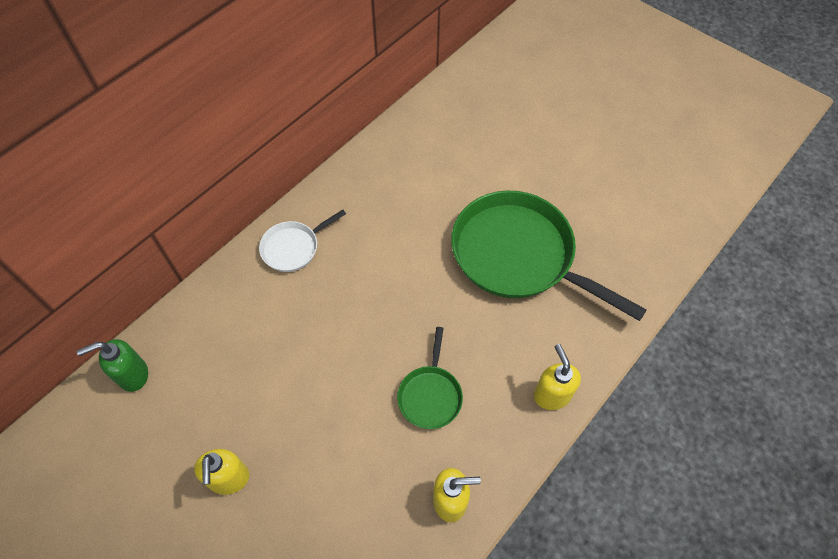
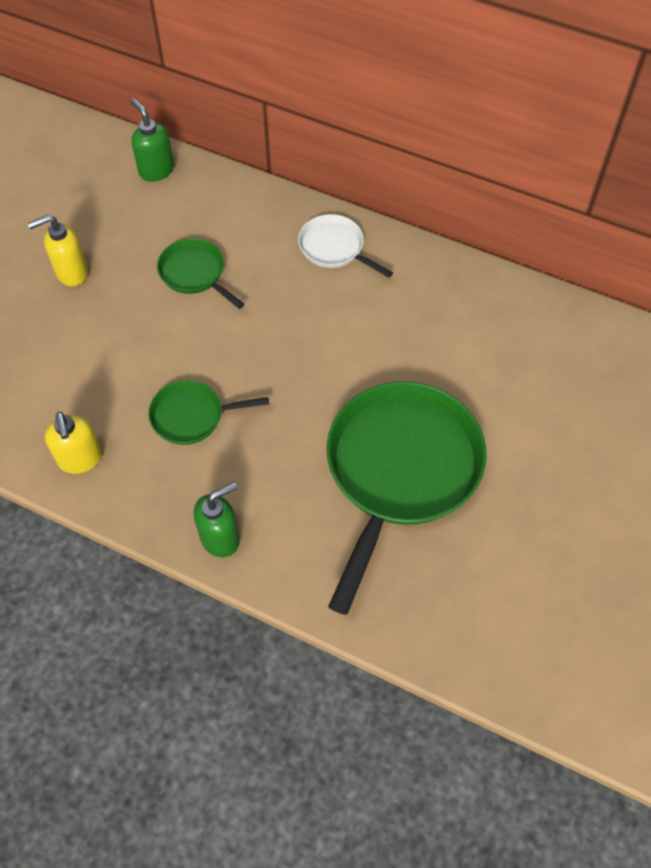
camera: 75 degrees right, 0 degrees up
yellow soap dispenser [534,344,581,410] -> green soap dispenser [194,482,240,558]
none -> green pan [157,238,245,309]

